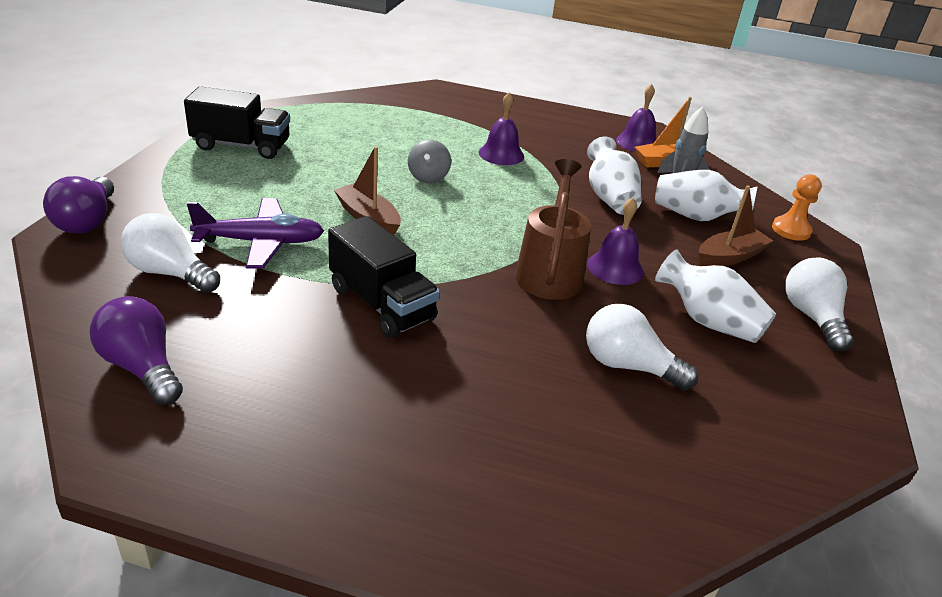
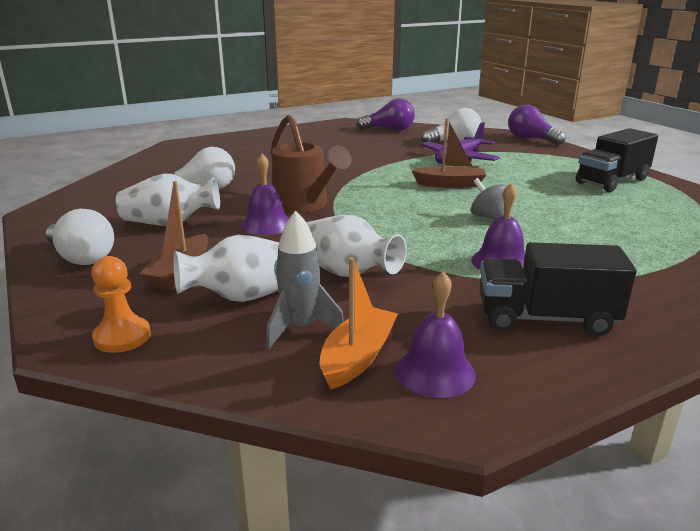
camera: 140 degrees right, 10 degrees down
black truck [328,216,440,338] -> black truck moved to [480,242,637,336]

